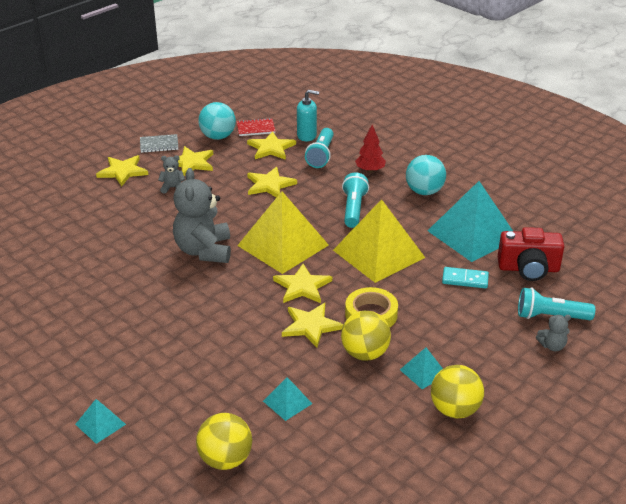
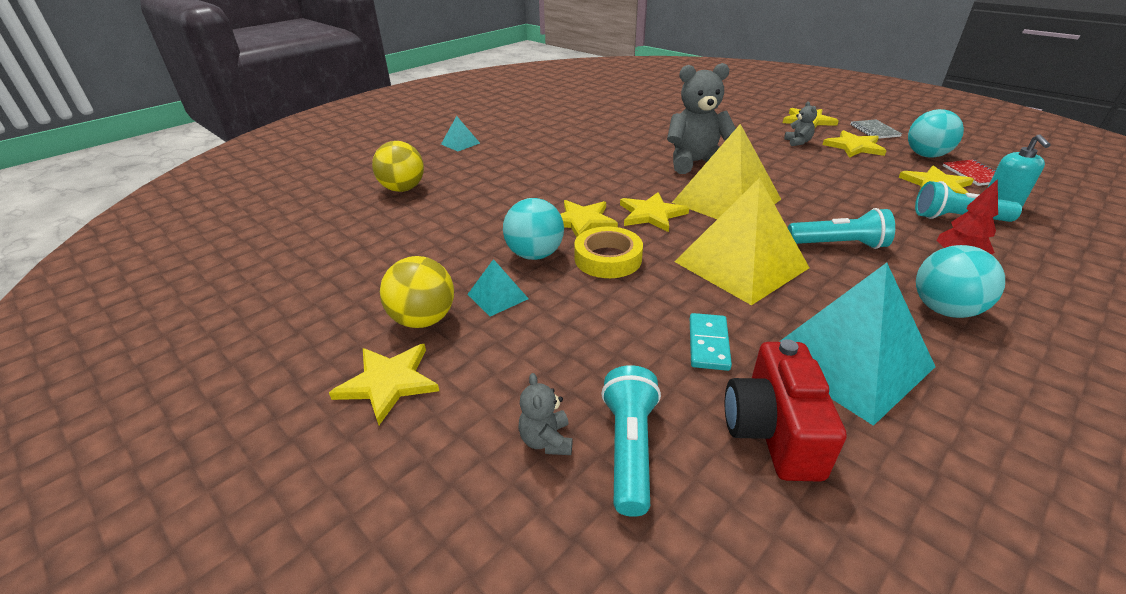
camera: 90 degrees right, 0 degrees up
yellow star [247,167,297,198] -> yellow star moved to [329,344,439,425]
turquoise pyramid [263,377,312,421] -> none
yellow ball [341,311,391,361] -> turquoise ball [503,198,564,260]

